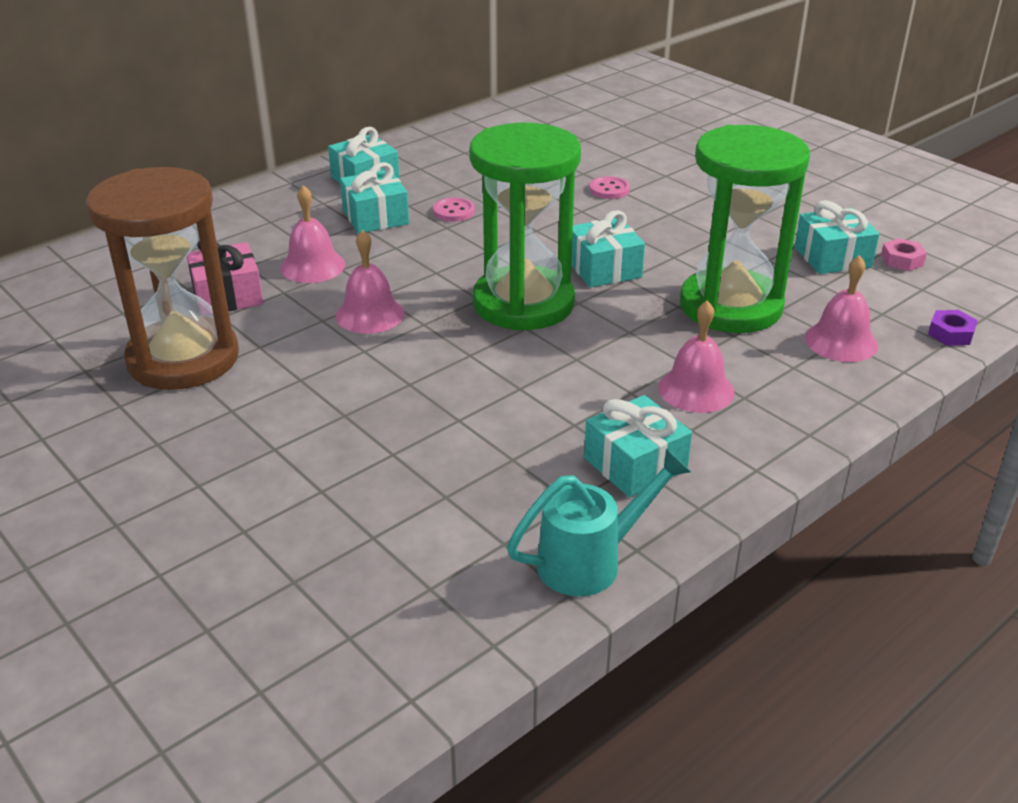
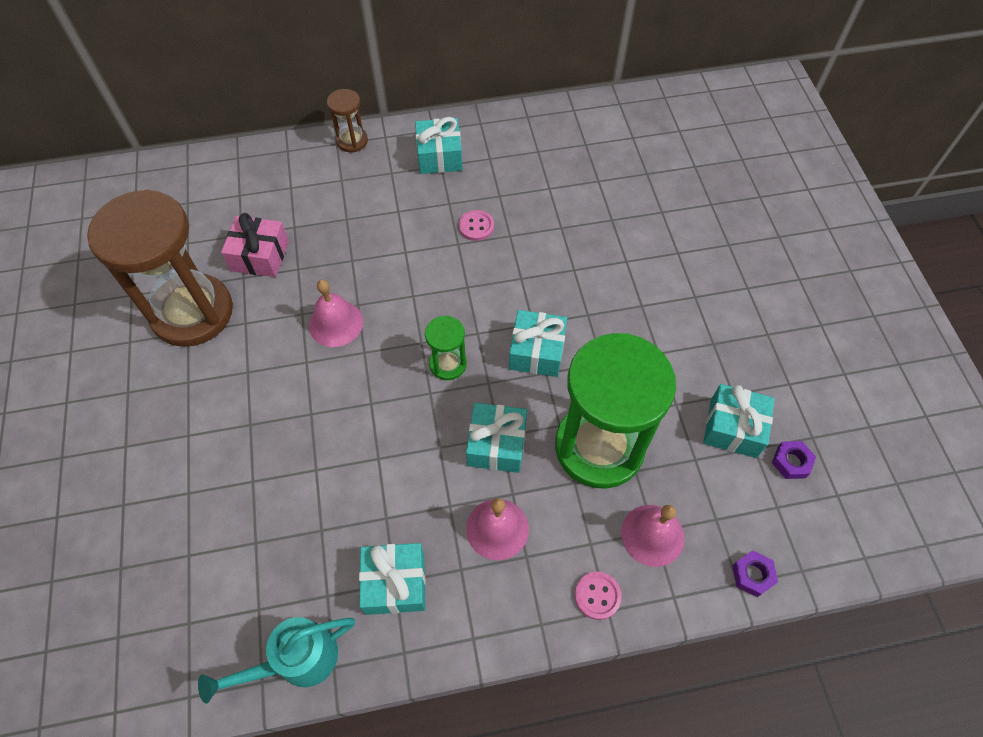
camera: 30 degrees right, 25 degrees up
pink bell [280,185,345,283] -> none
turquoise gift [340,162,409,234] -> turquoise gift moved to [466,403,527,473]
green hourglass [469,123,581,331] -> green hourglass [425,316,467,380], size x0.44
turquoise watering can [507,448,691,596] -> turquoise watering can turned 150 degrees clockwise [198,617,355,704]
pink button [589,176,630,199] -> pink button moved to [575,572,621,620]
pink nut [881,238,927,271] -> purple nut [772,441,816,479]
none -> brown hourglass [327,89,368,152]

